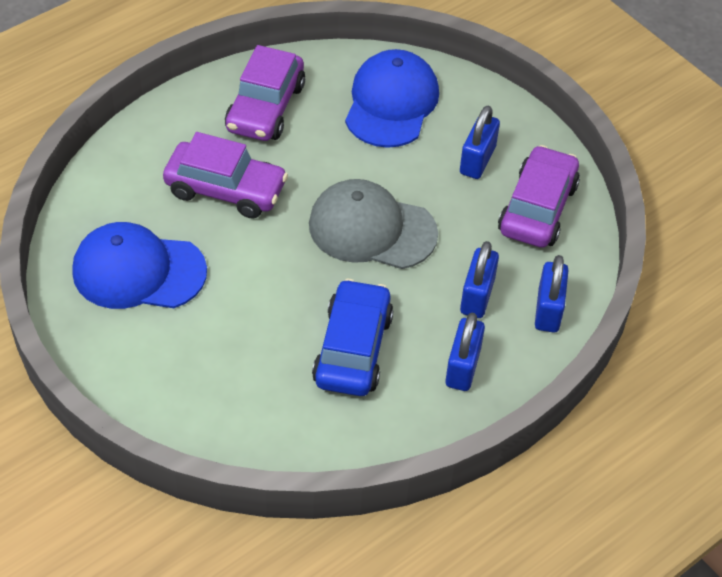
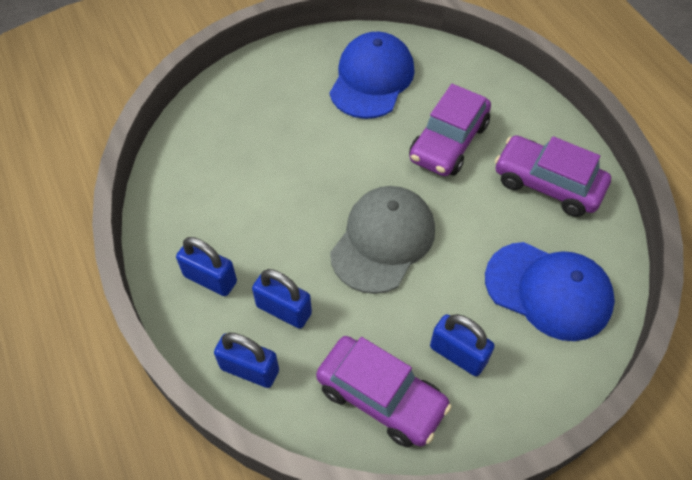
camera: 105 degrees right, 5 degrees up
blue car [312,279,394,396] -> none

